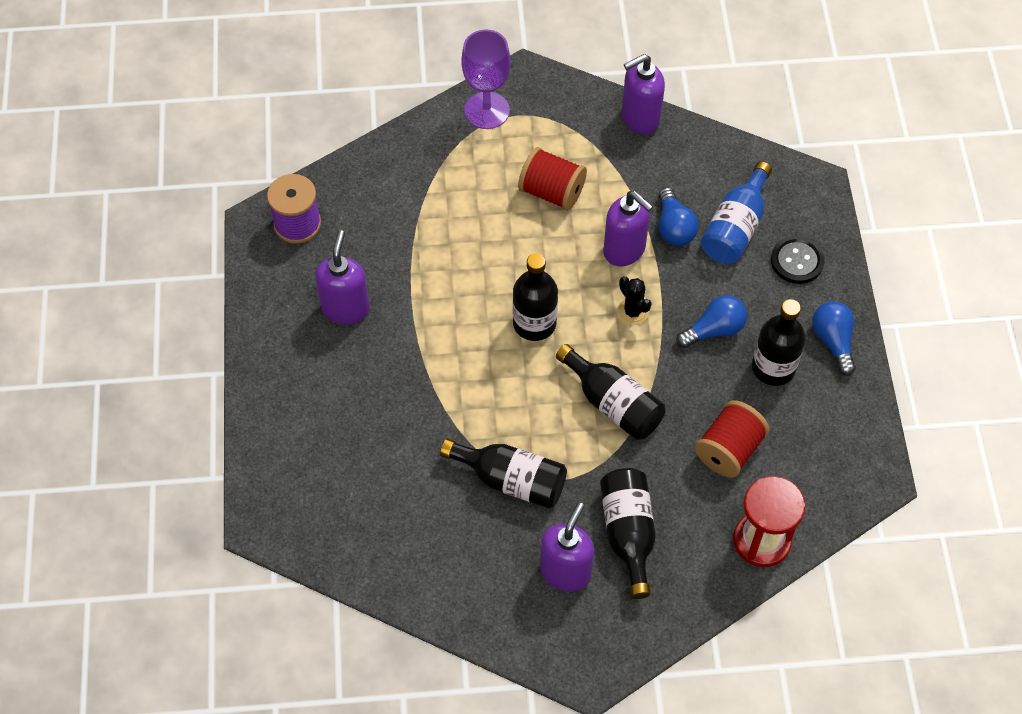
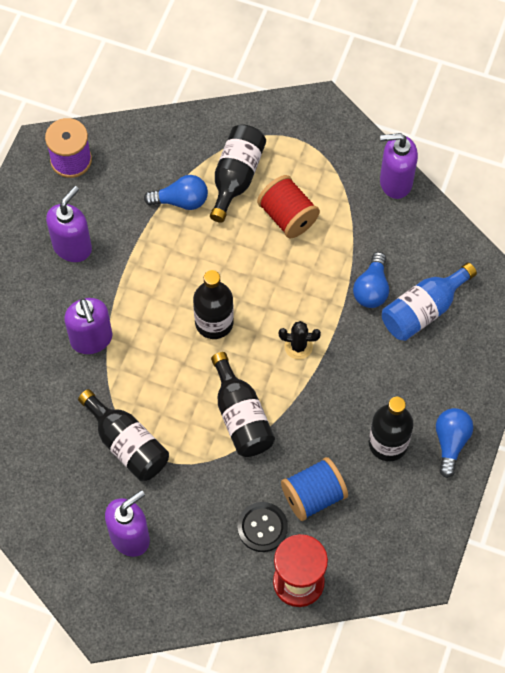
camera: 25 degrees right, 5 degrees up
purple goblet [461,30,511,129] -> none
black bottle [600,468,656,599] -> black bottle moved to [210,124,266,223]
purple soap dispenser [603,191,653,267] -> purple soap dispenser moved to [64,298,112,354]
black cactus [617,276,652,325] -> black cactus turned 75 degrees counterclockwise [279,321,321,359]
blue light bulb [676,295,747,348] -> blue light bulb moved to [144,175,208,210]
red spool [695,400,770,478] -> blue spool [281,457,348,521]
black button [771,236,825,284] -> black button moved to [237,502,288,552]

